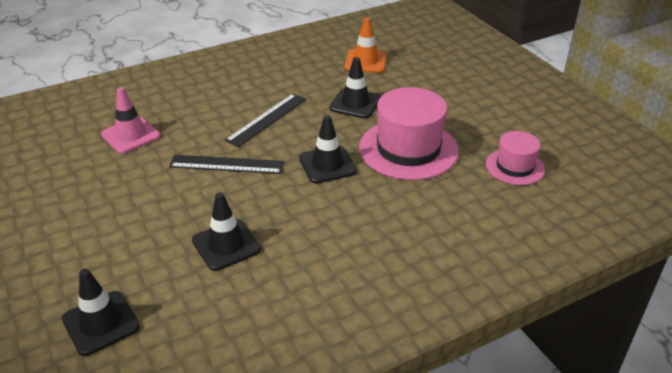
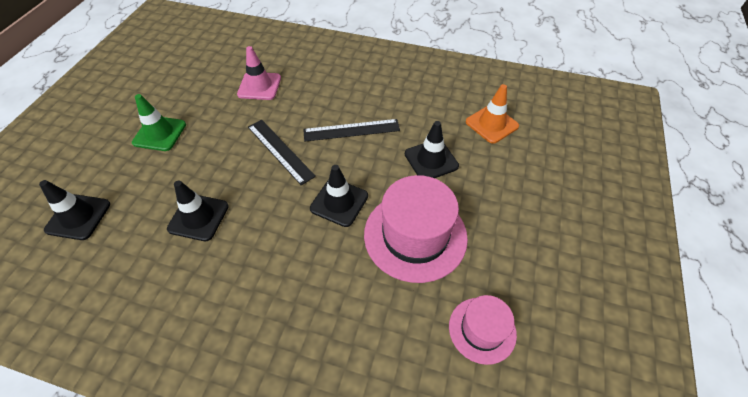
camera: 45 degrees right, 15 degrees up
none -> green traffic cone [132,94,186,151]

